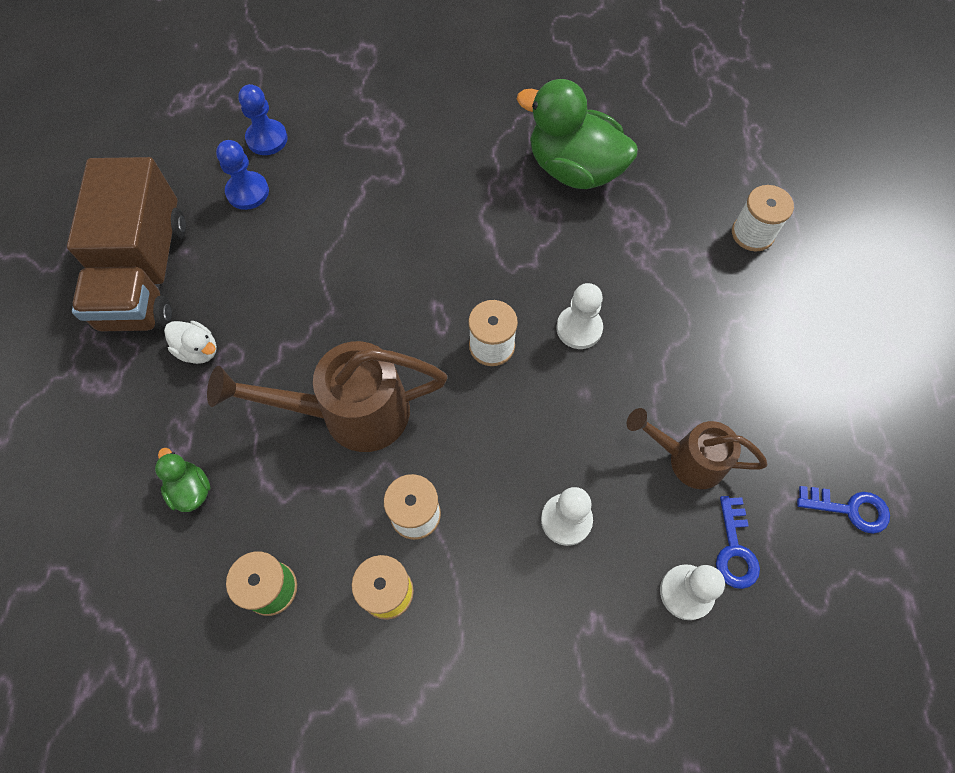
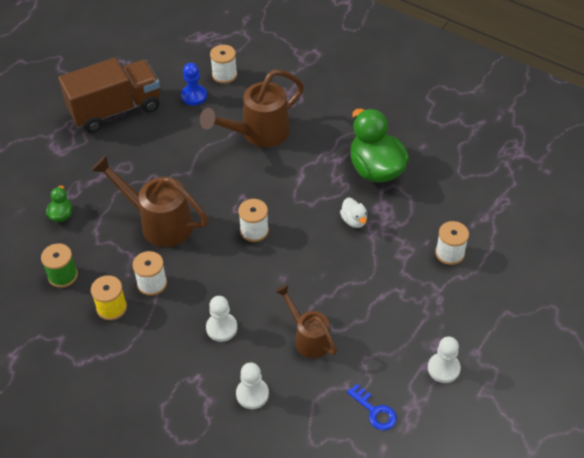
camera: 35 degrees right, 15 degrees down
brown truck [67,157,186,331] -> brown truck turned 150 degrees counterclockwise [58,58,160,133]
white duck [164,321,217,364] -> white duck moved to [340,198,367,228]
blue pawn [238,84,288,155] -> white spool [210,45,237,84]
white pawn [556,283,603,349] -> white pawn moved to [428,337,461,383]
blue key [716,496,760,589] -> none
none -> brown watering can [200,69,304,147]

